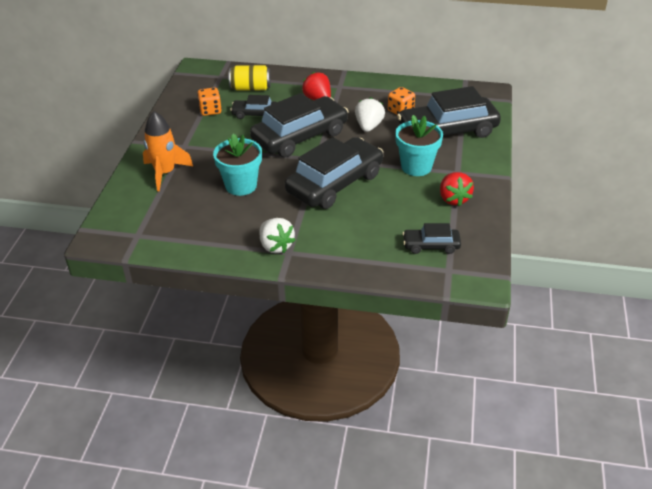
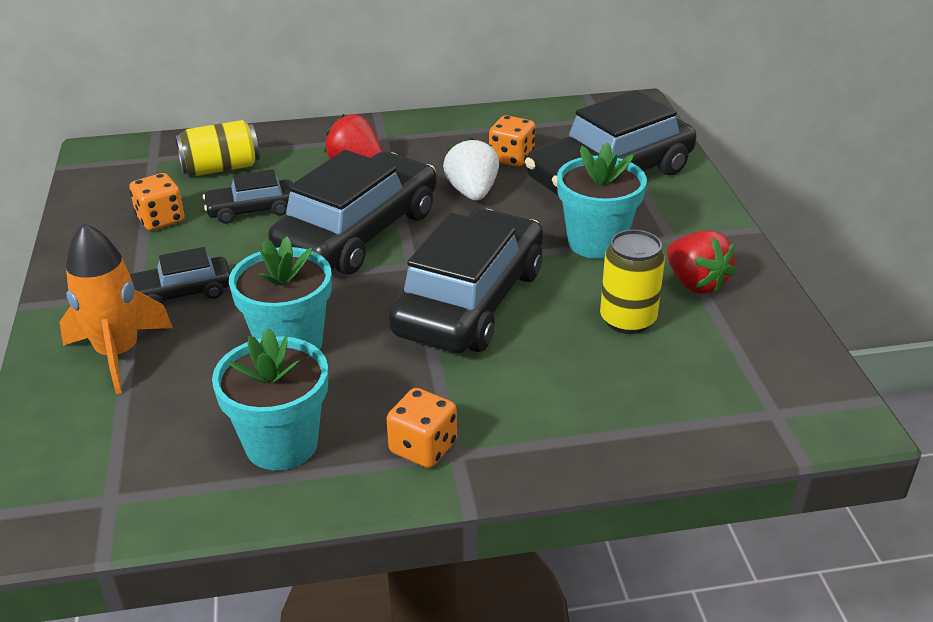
camera: 20 degrees left, 5 degrees down
white strawberry [259,218,295,253] -> orange dice [386,388,457,468]
black car [403,223,461,254] -> black car moved to [130,247,230,304]
none -> turquoise flower pot [212,328,328,470]
none -> yellow can [600,230,665,334]

